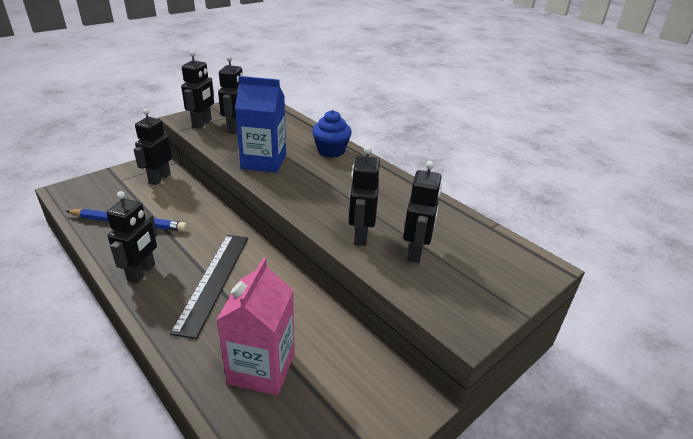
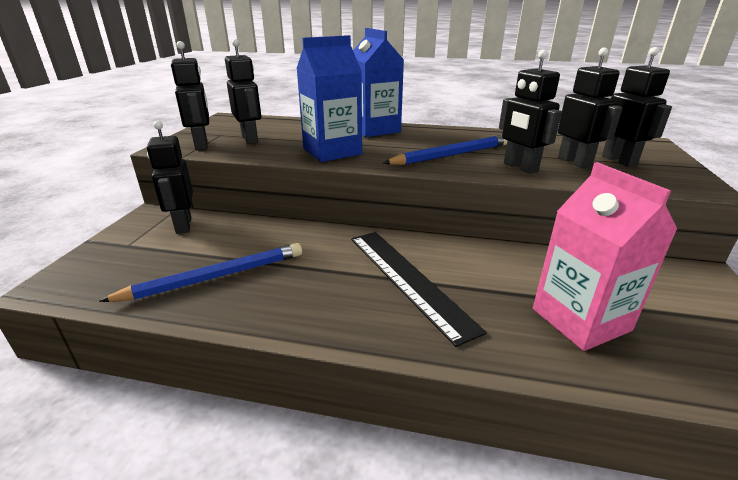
camera: 35 degrees left, 5 degrees down
black robot [106,191,157,283] -> black robot moved to [602,47,672,167]
blue cupcake [312,110,352,157] -> blue carton [353,28,404,137]
none -> blue pencil [383,135,508,165]

